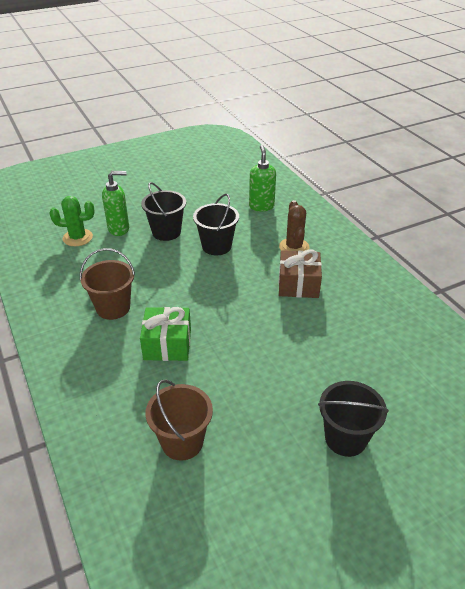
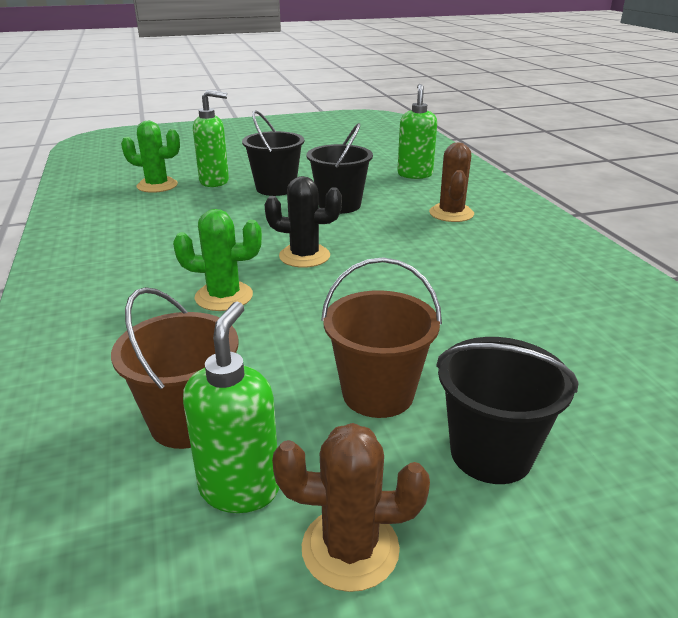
camera: 10 degrees right, 10 degrees down
brown bucket [80,248,135,320] -> brown bucket moved to [321,257,442,418]
green gift [140,307,191,361] -> green cactus [173,209,262,311]
brown gift [279,249,322,298] -> none
none -> green soap dispenser [183,301,279,513]
none -> black cactus [265,176,342,268]
none -> brown cactus [272,423,430,592]

